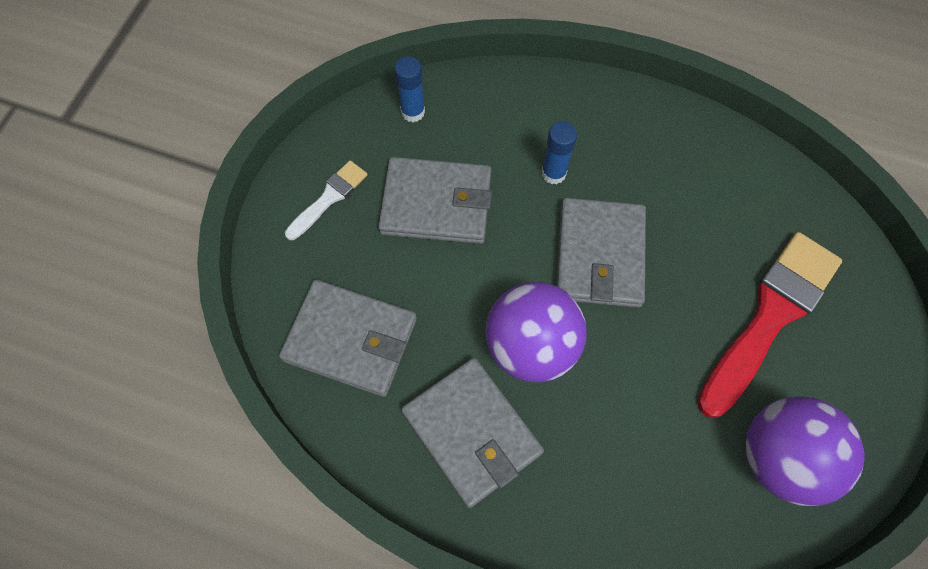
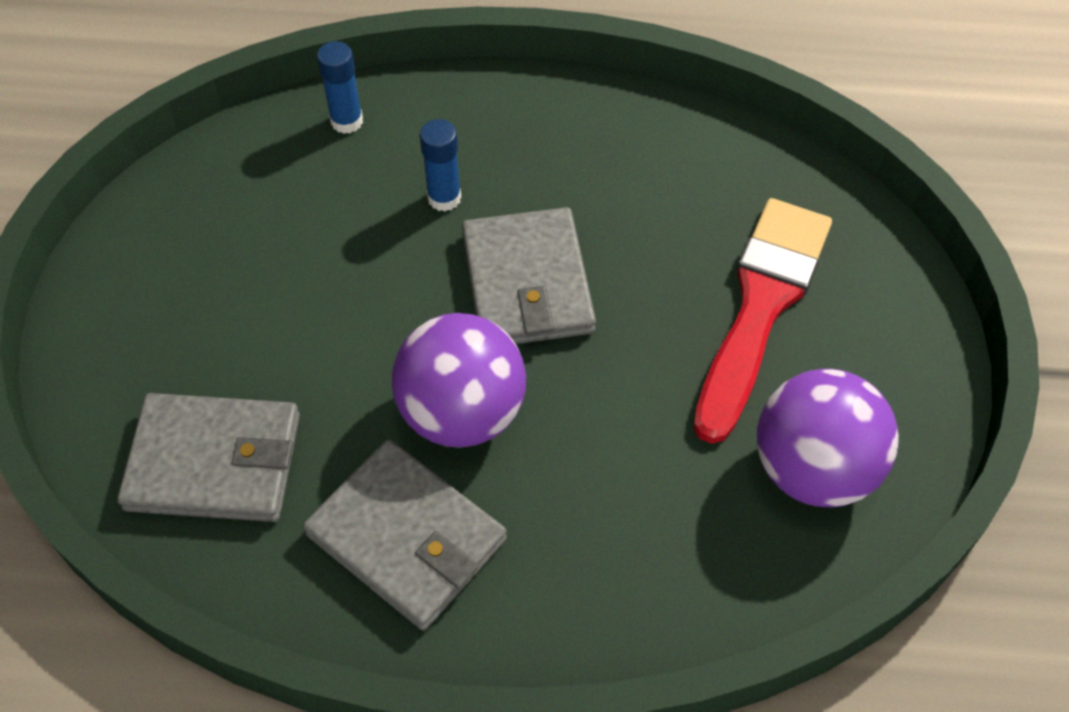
camera: 15 degrees left, 10 degrees down
white brush [285,160,368,240] -> none
grey wallet [378,157,492,244] -> none
blue glue stick [394,56,425,122] -> blue glue stick moved to [317,41,363,134]

